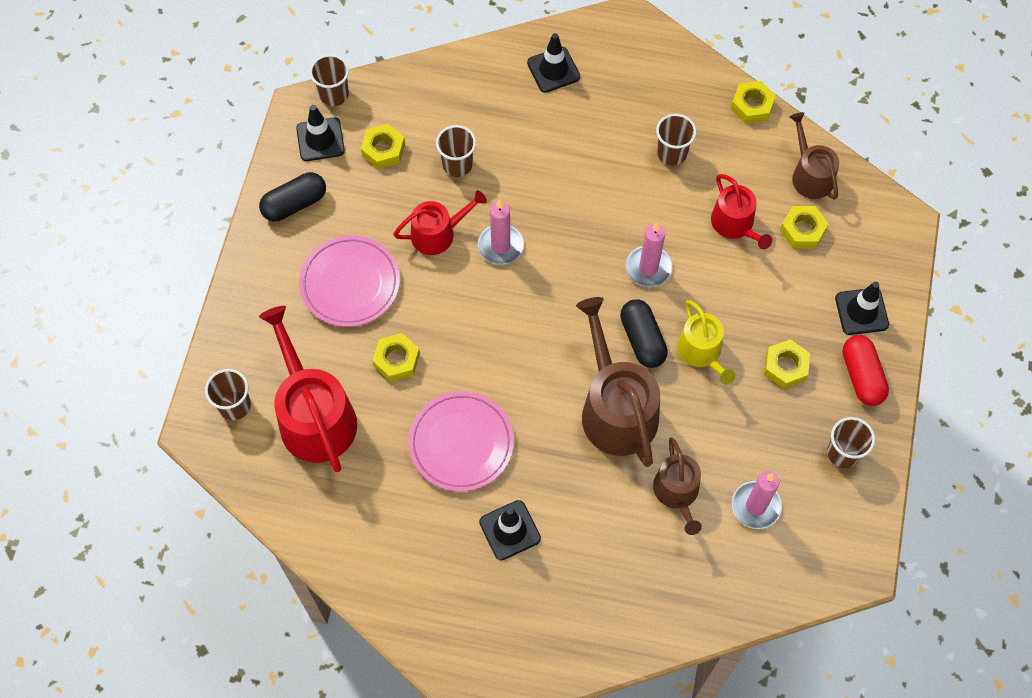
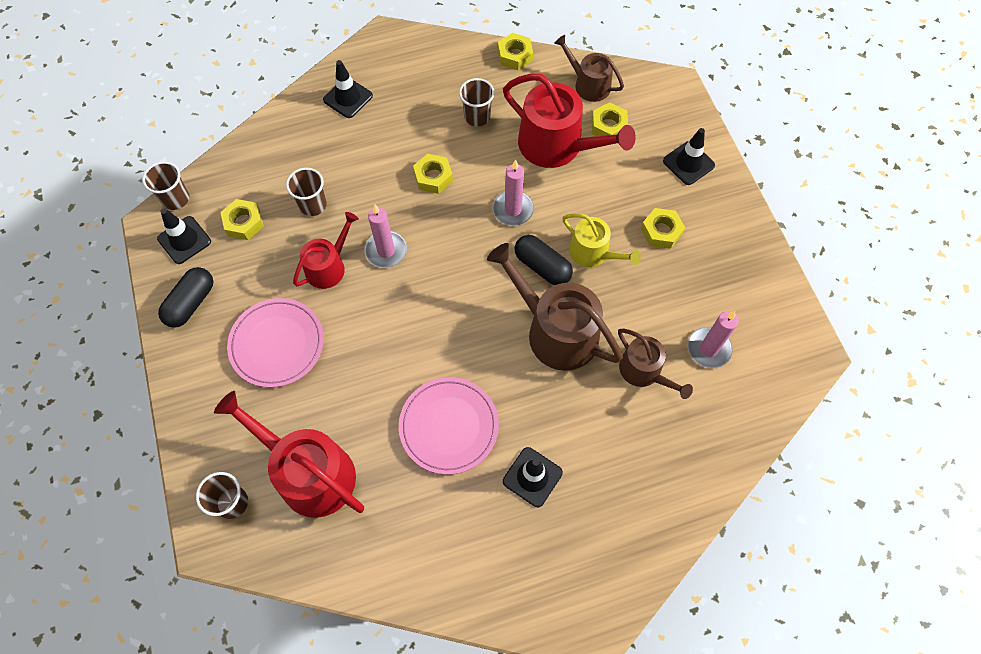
camera: 30 degrees left, 0 degrees up
yellow nut [372,333,420,382] -> yellow nut moved to [413,154,453,194]
red watering can [711,174,772,249] -> red watering can [503,73,636,168], size x1.71
brown cup [827,417,875,468] -> none
red capsule [842,335,889,406] -> none

